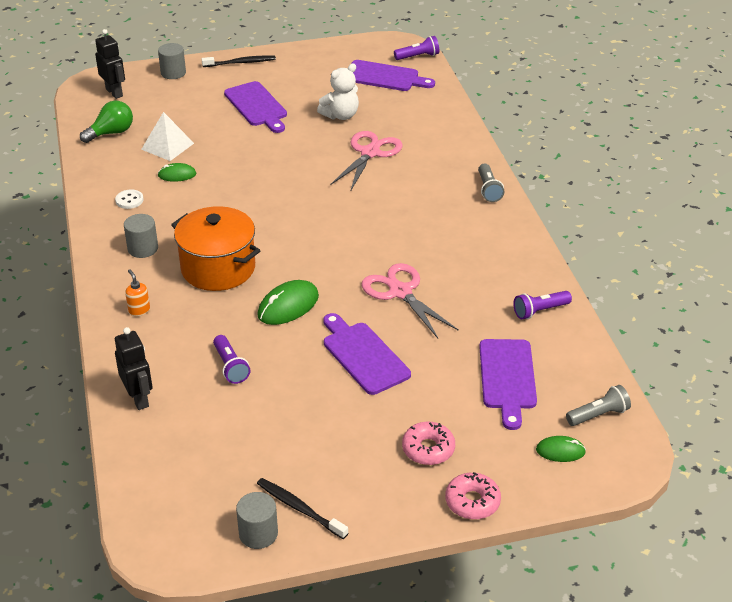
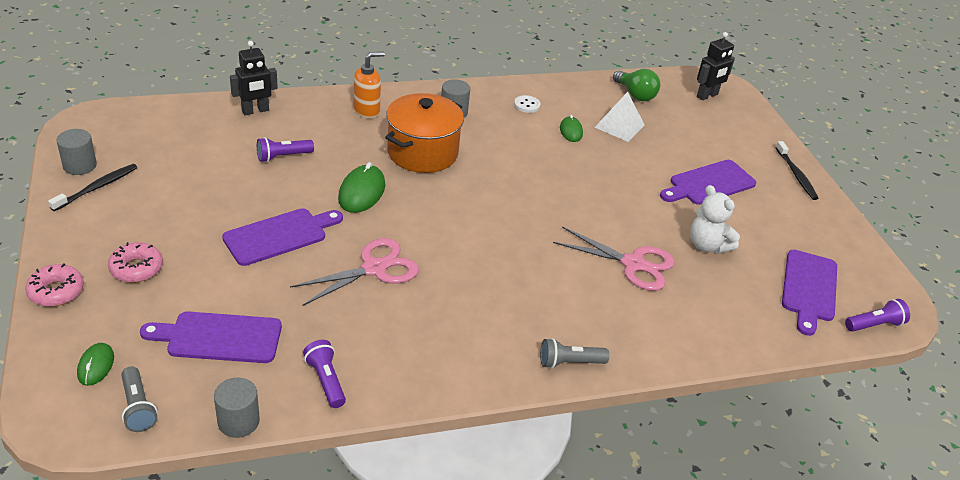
camera: 85 degrees right, 0 degrees up
orange soap dispenser [125,269,150,316] -> orange soap dispenser [354,51,385,118], size x1.62
grey cylinder [158,43,186,79] -> grey cylinder moved to [214,377,260,438]
green mouse [257,280,319,325] -> green mouse turned 60 degrees clockwise [338,162,385,213]
purple flashlight [394,36,439,60] -> purple flashlight turned 90 degrees counterclockwise [845,299,910,332]

